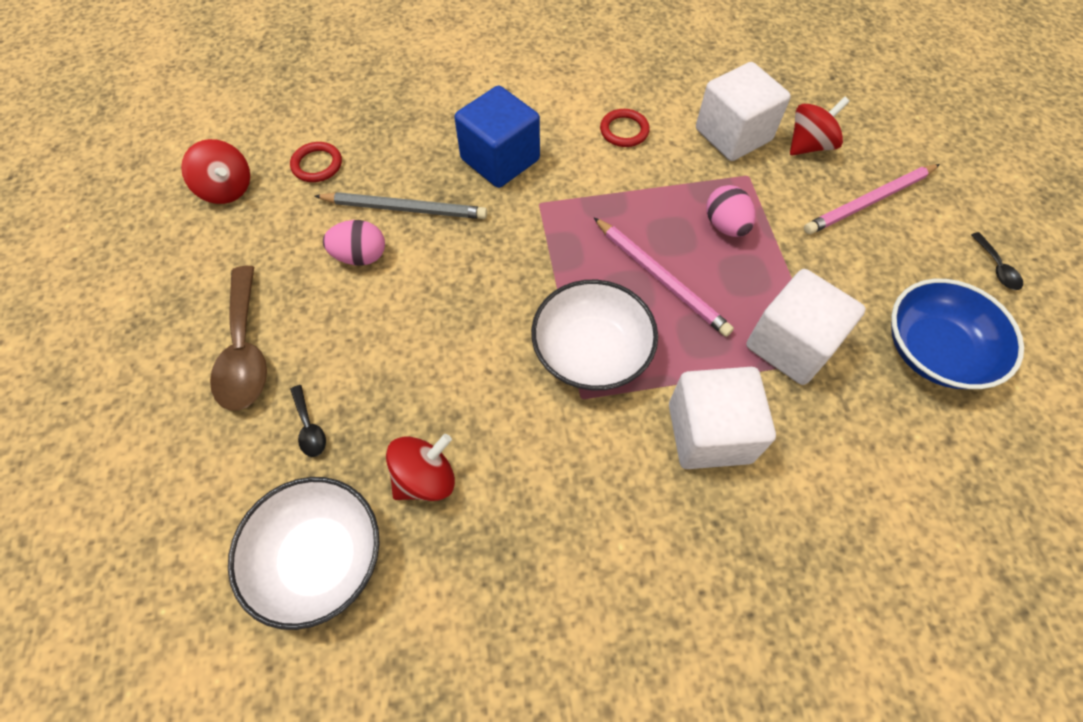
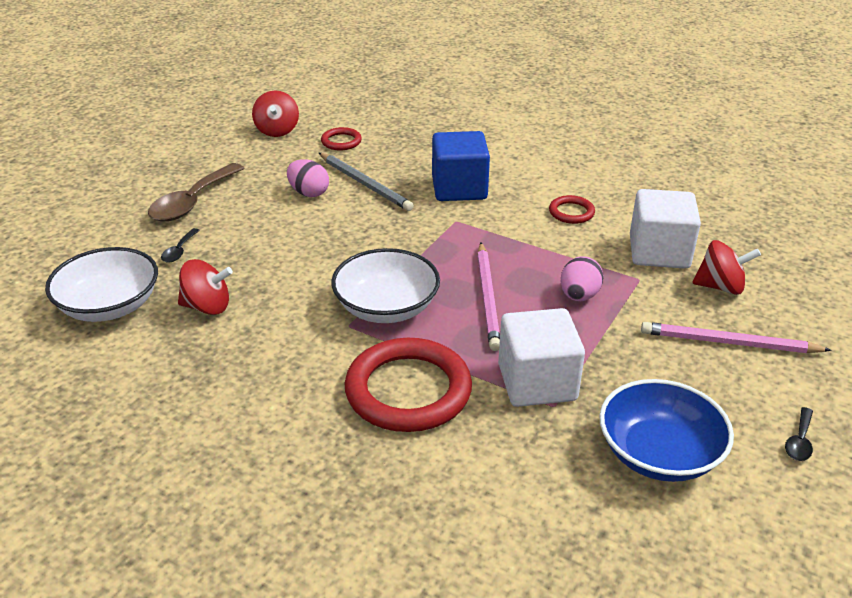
camera: 40 degrees right, 25 degrees down
white cube [669,367,776,469] -> red ring [344,338,472,432]

